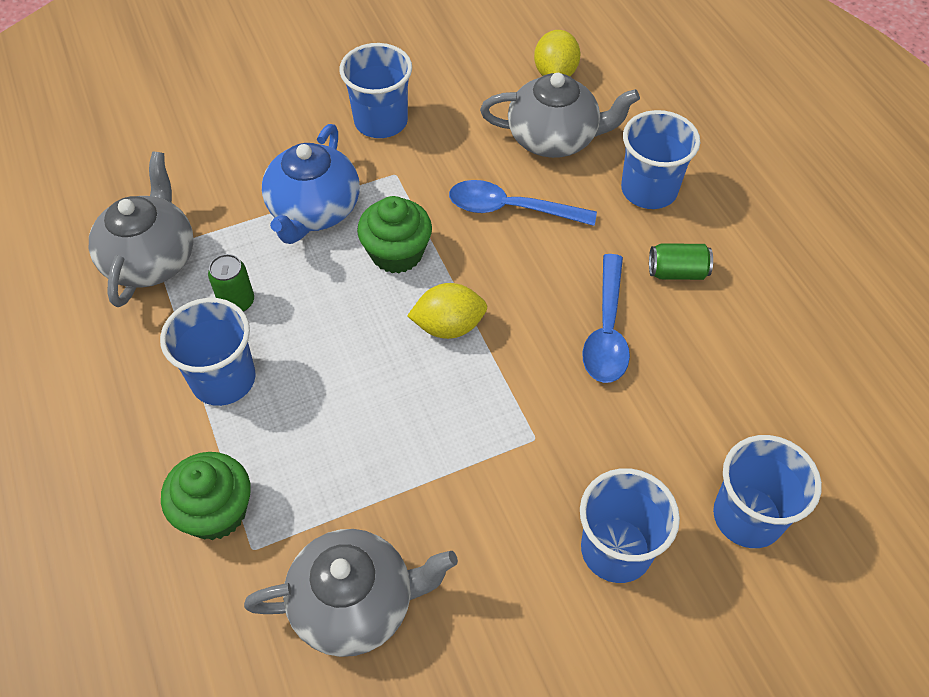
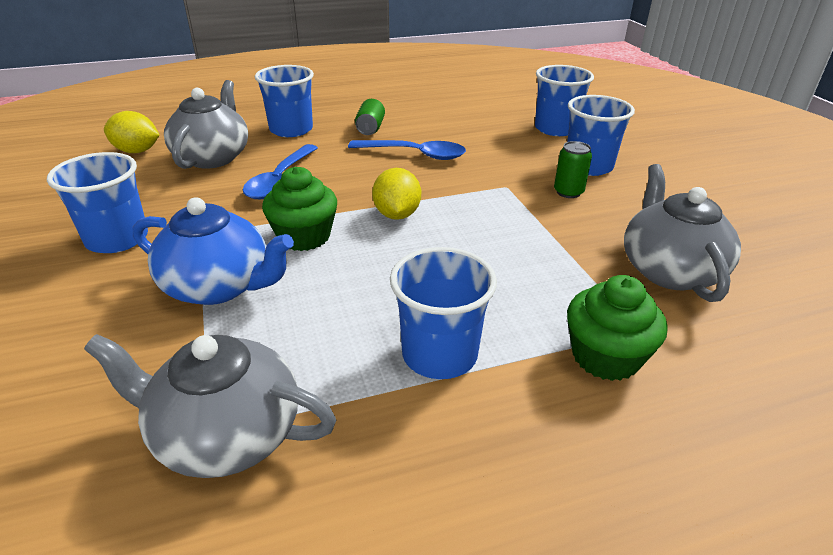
camera: 85 degrees left, 20 degrees down
green can [208,254,254,312] -> green can moved to [554,141,592,198]

